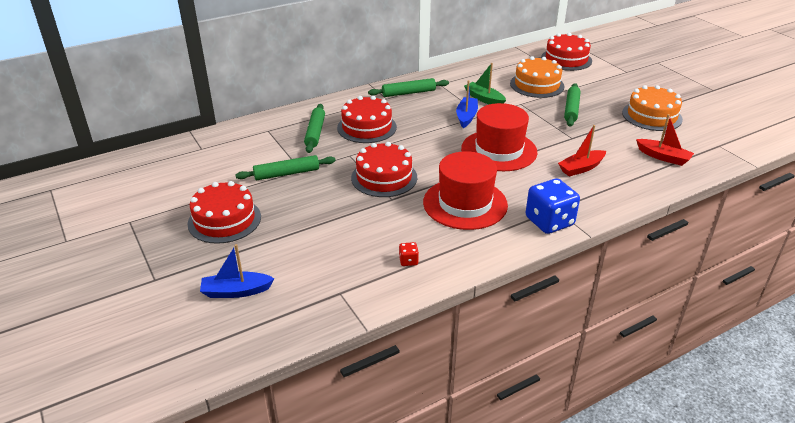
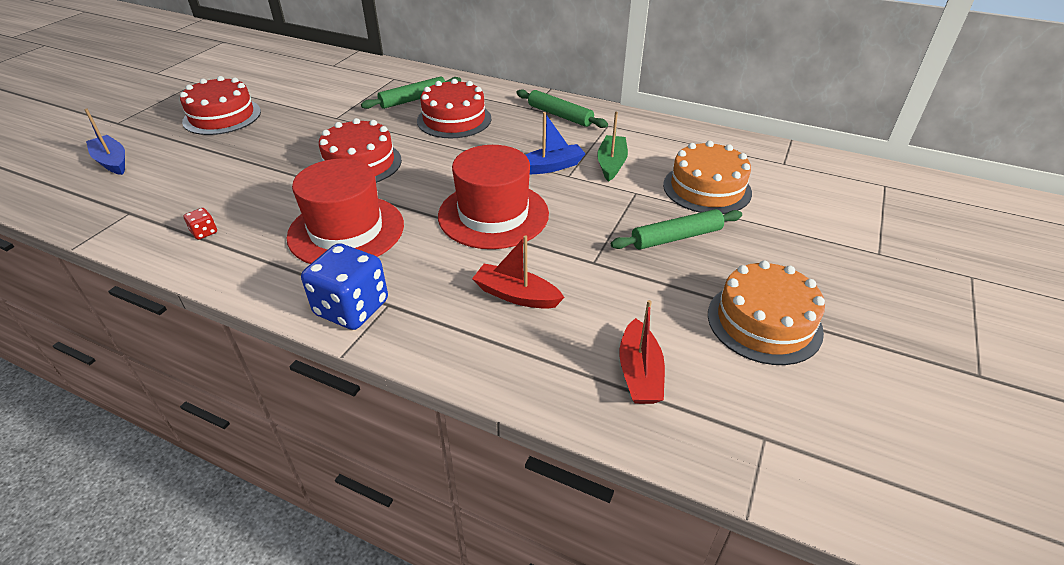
camera: 55 degrees right, 5 degrees up
green rolling pin [236,155,336,180] -> none
red cake [541,33,592,71] -> none

